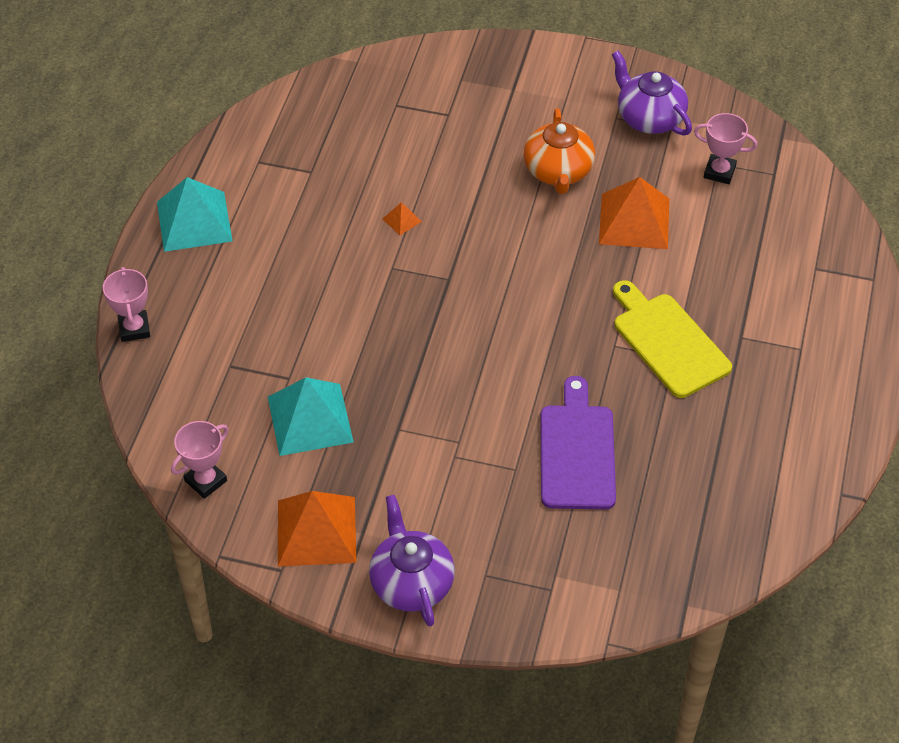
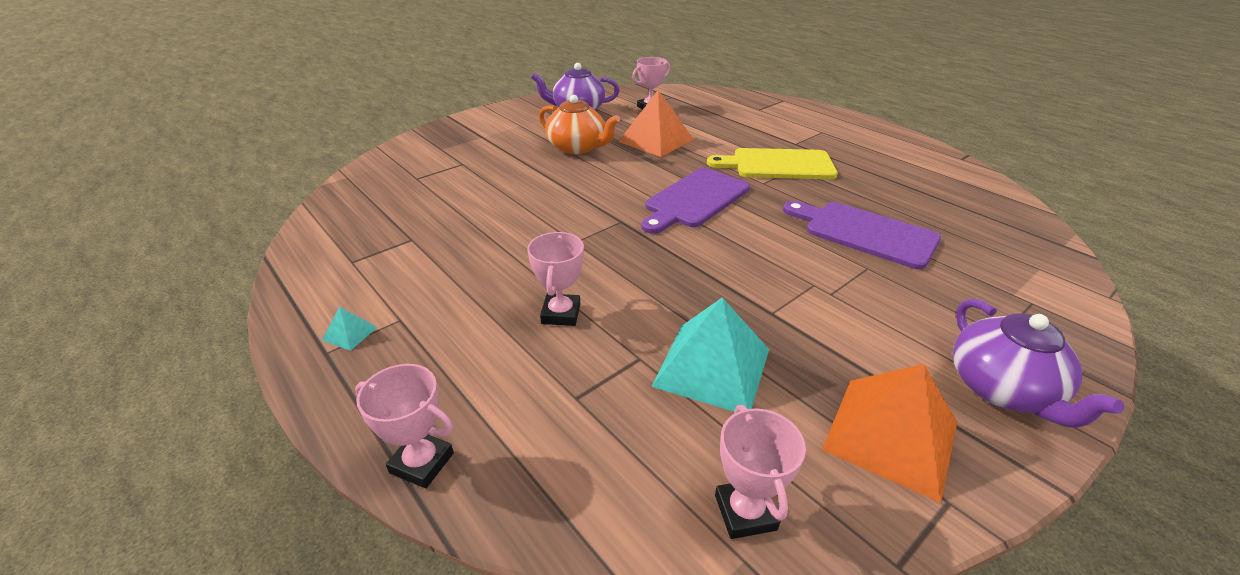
camera: 55 degrees left, 15 degrees down
turquoise pyramid [157,177,233,252] -> turquoise pyramid [322,307,378,351], size x0.42
purple teapot [369,495,455,626] -> purple teapot turned 120 degrees counterclockwise [953,299,1124,428]
orange pyramid [382,202,422,235] -> none
none -> pink trophy [527,232,584,326]
none -> purple cutting board [641,168,750,234]

